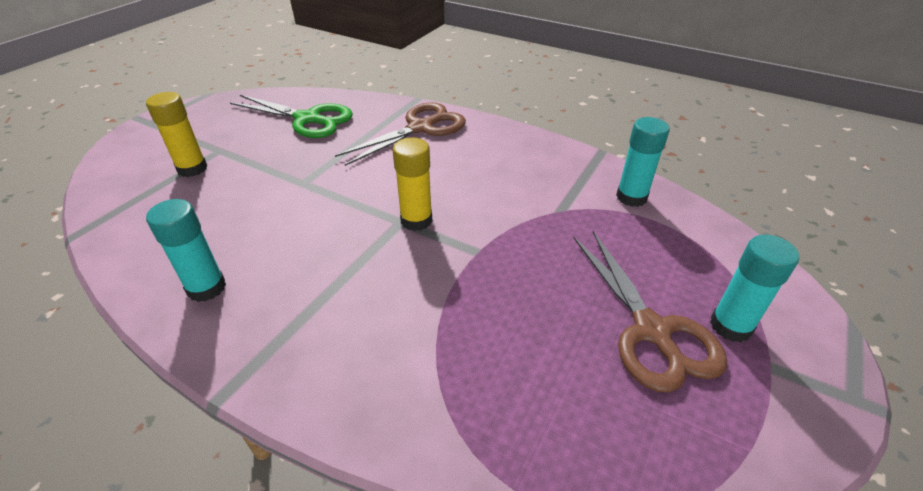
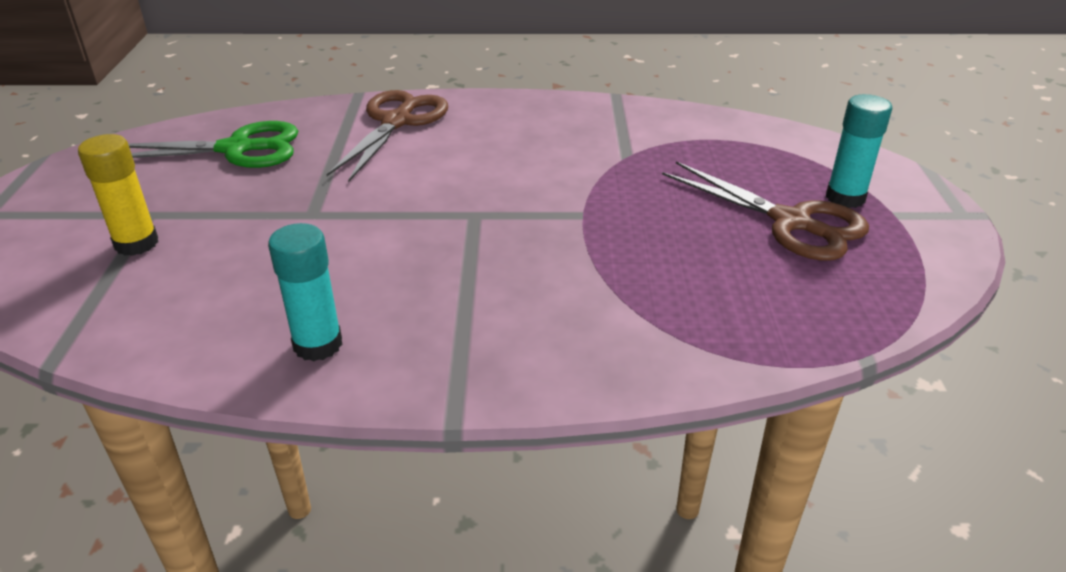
camera: 30 degrees left, 5 degrees down
yellow glue stick [393,138,433,231] -> none
turquoise glue stick [616,117,670,207] -> none

